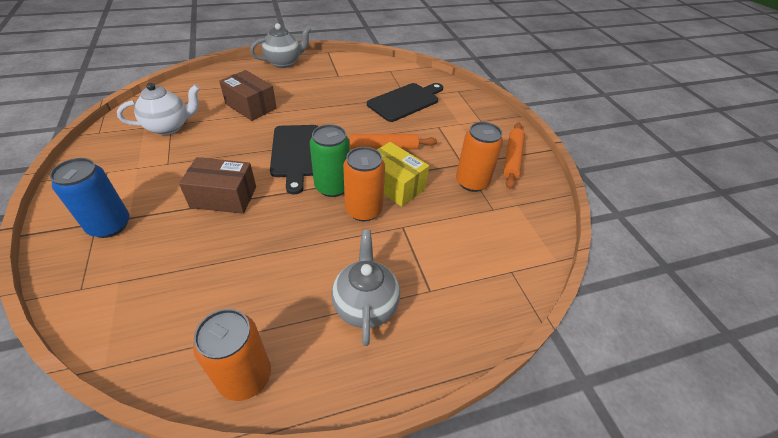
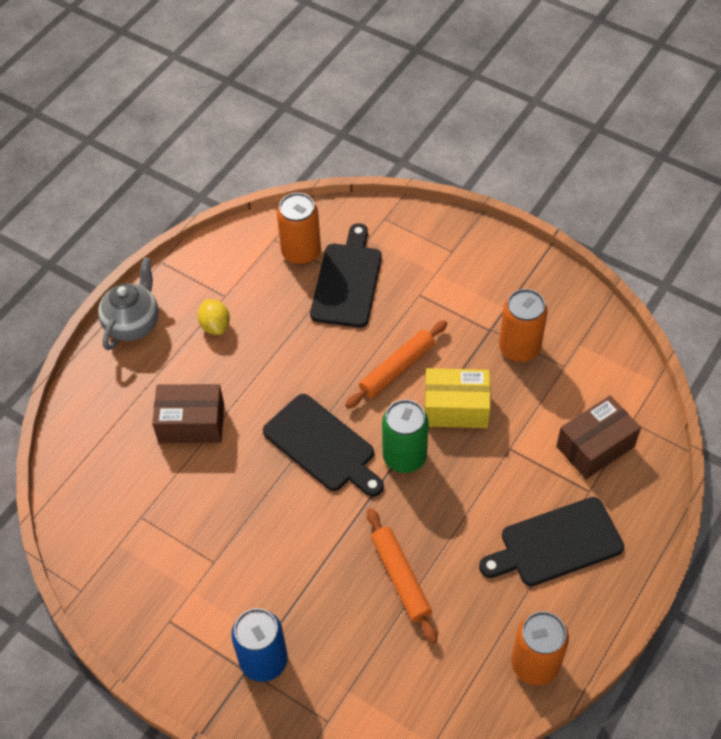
camera: 35 degrees left, 10 degrees up
white teapot [117,83,200,135] -> none
brown box [179,157,256,214] -> brown box moved to [556,395,641,479]
grey teapot [332,230,400,346] -> black cutting board [479,497,624,586]
orange can [343,147,385,221] -> orange can moved to [277,193,321,265]
orange rolling pin [503,123,525,189] -> orange rolling pin moved to [367,508,437,644]
none -> yellow lemon [197,299,230,335]

